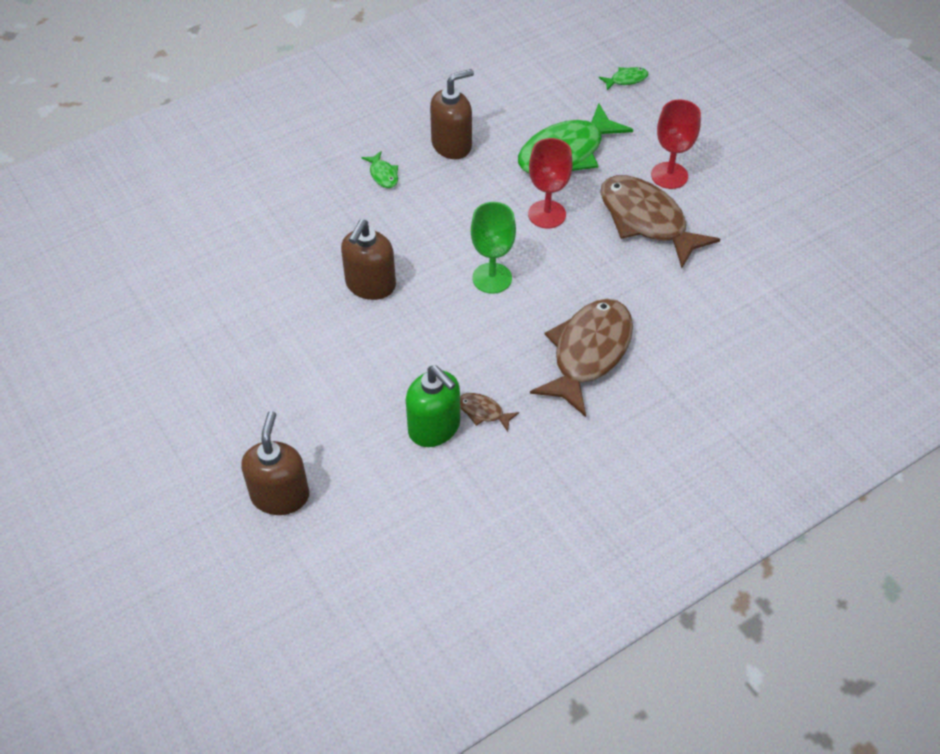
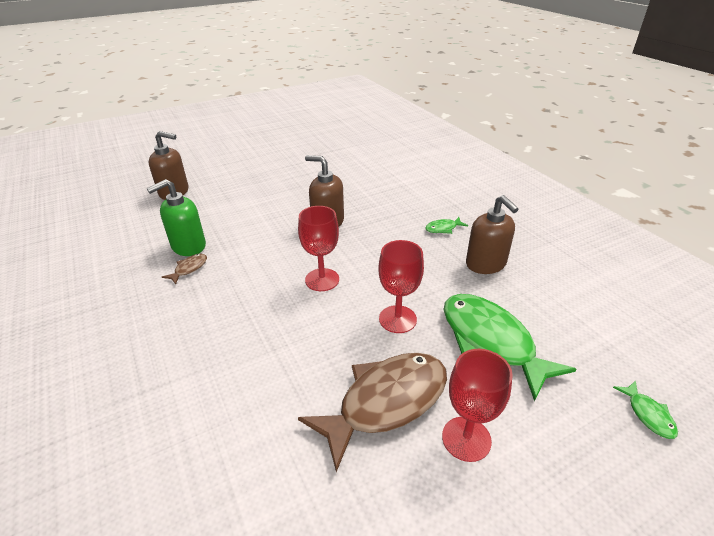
camera: 95 degrees right, 15 degrees down
green goblet [471,202,516,294] -> red goblet [298,206,339,291]
brown fish [530,299,633,417] -> none

